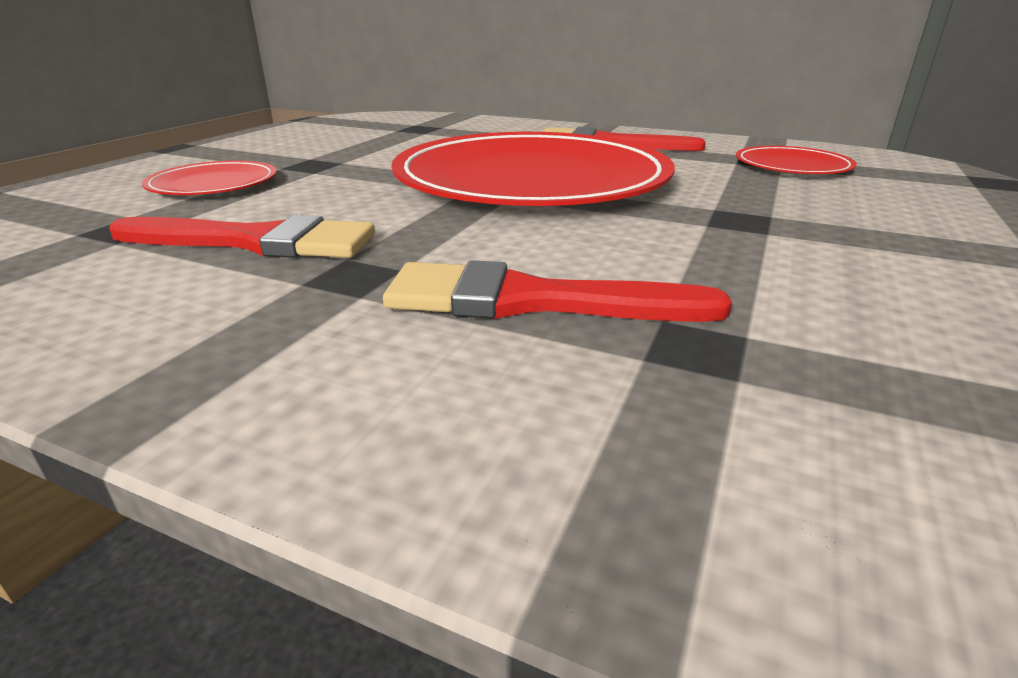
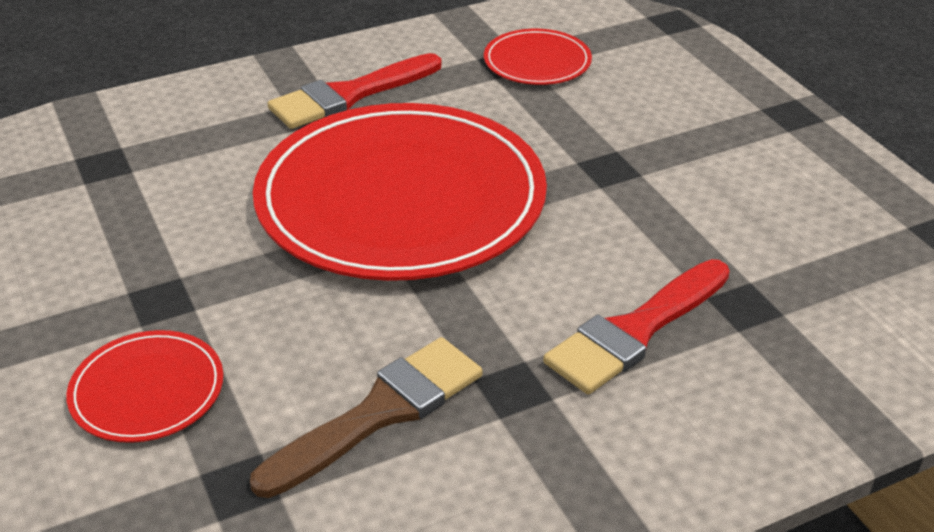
camera: 50 degrees left, 10 degrees up
red brush [109,215,375,258] -> brown brush [250,337,482,498]

